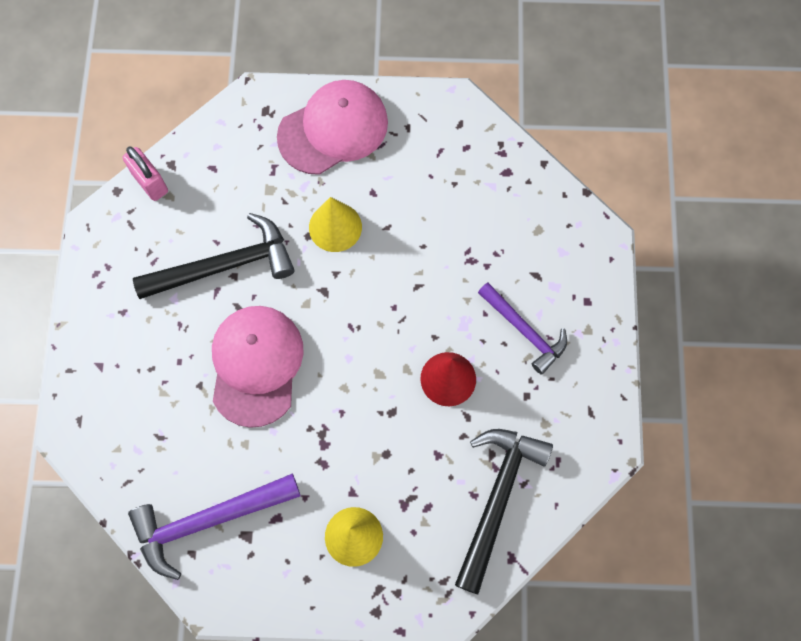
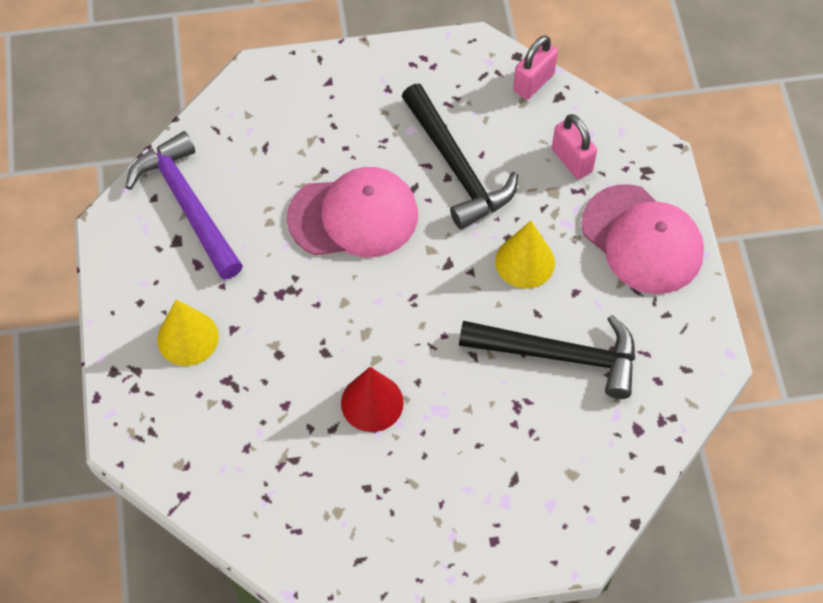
camera: 80 degrees right, 10 degrees down
black hammer [455,429,553,594] -> black hammer moved to [459,315,635,399]
purple hammer [478,283,567,375] -> none
none -> pink padlock [552,114,597,179]

